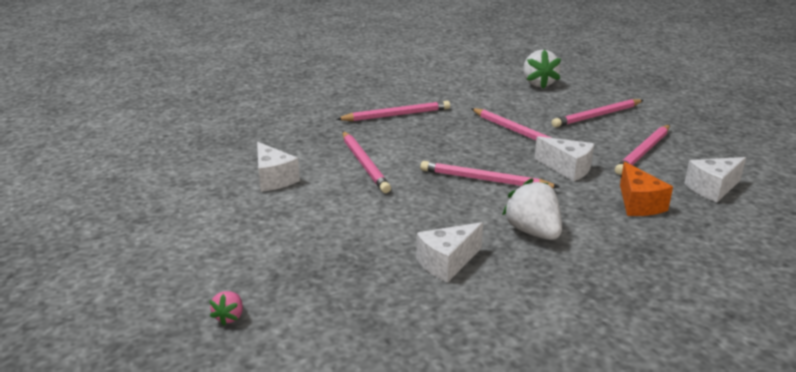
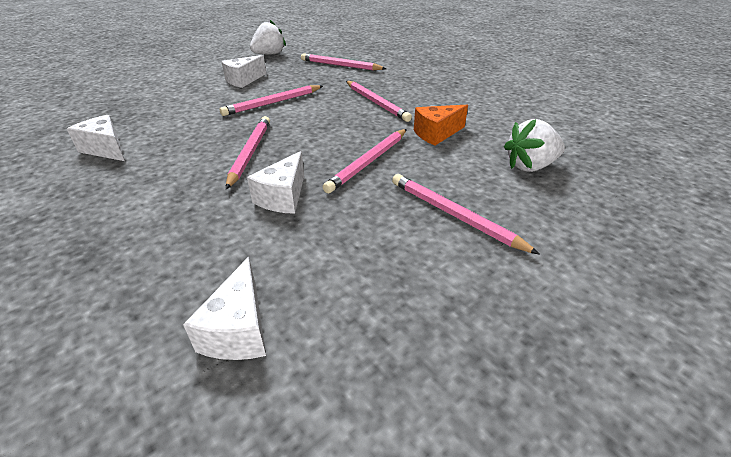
camera: 75 degrees right, 10 degrees up
pink strawberry [209,291,243,326] -> none
white strawberry [502,178,562,240] -> white strawberry moved to [250,20,286,54]
pink pencil [615,125,670,175] -> pink pencil moved to [301,53,387,71]
orange cheese [620,162,673,216] -> orange cheese moved to [414,105,468,146]
white cheese [684,157,746,202] -> white cheese turned 135 degrees counterclockwise [183,257,266,360]

